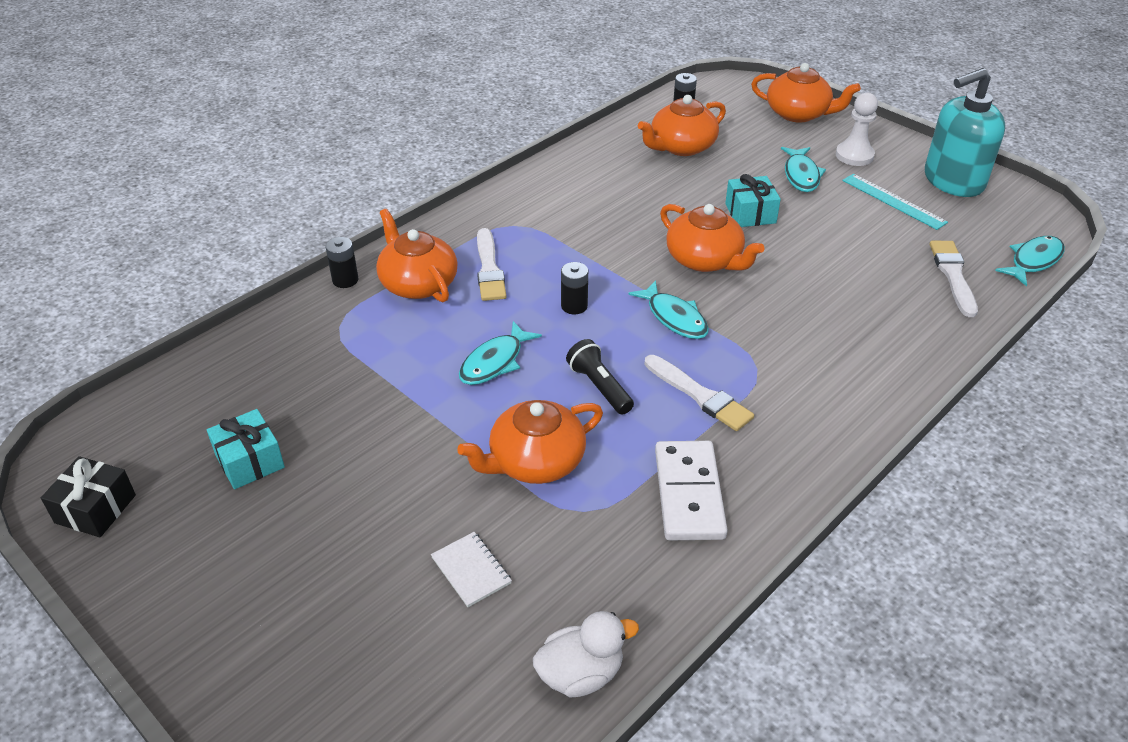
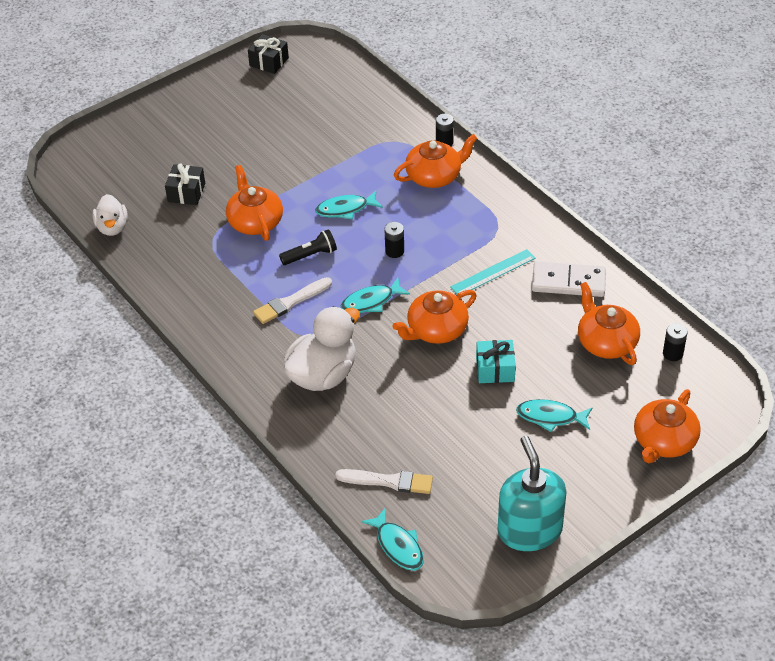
camera: 100 degrees right, 5 degrees up
turquoise gift [207,409,285,489] -> none
white notebook [431,532,512,607] -> black gift [165,163,205,205]
turquoise fish [459,321,542,385] -> turquoise fish turned 60 degrees counterclockwise [315,191,383,219]
white brush [477,228,507,301] -> none
white domino [655,441,728,540] -> white domino moved to [532,261,606,297]
white pawn [836,93,878,166] -> none
turquoise ruler [842,174,948,230] -> turquoise ruler moved to [450,249,535,294]
none -> white duck [284,306,360,391]

